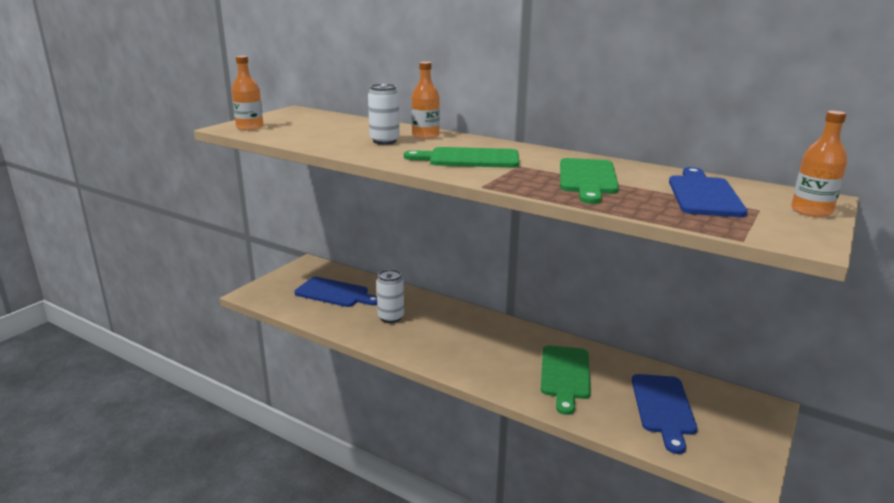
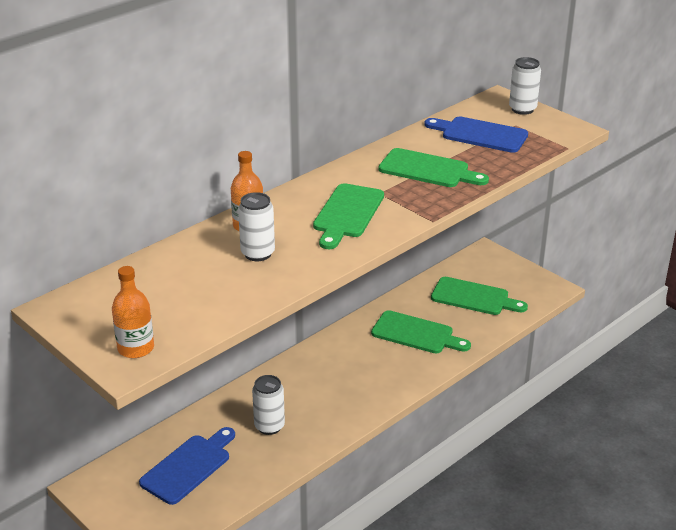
camera: 75 degrees left, 10 degrees up
blue cutting board [632,374,697,454] -> green cutting board [431,277,528,315]
orange bottle [791,111,847,217] -> white can [509,57,541,115]

